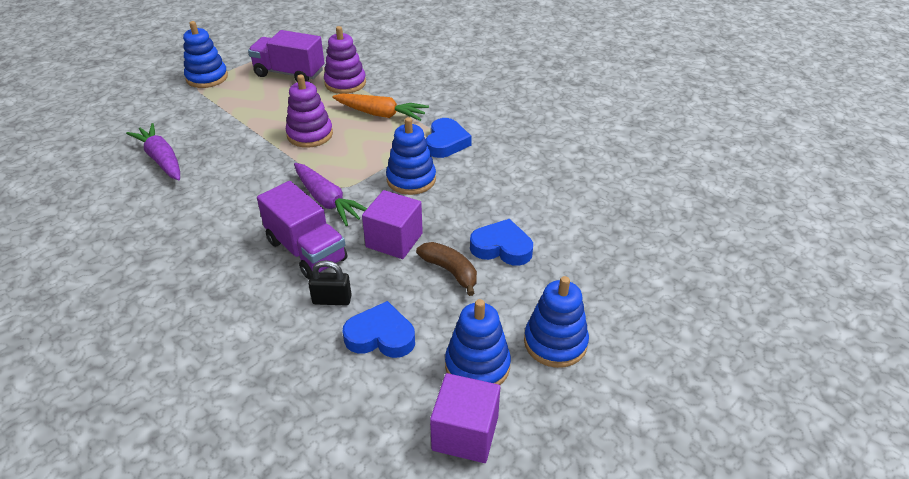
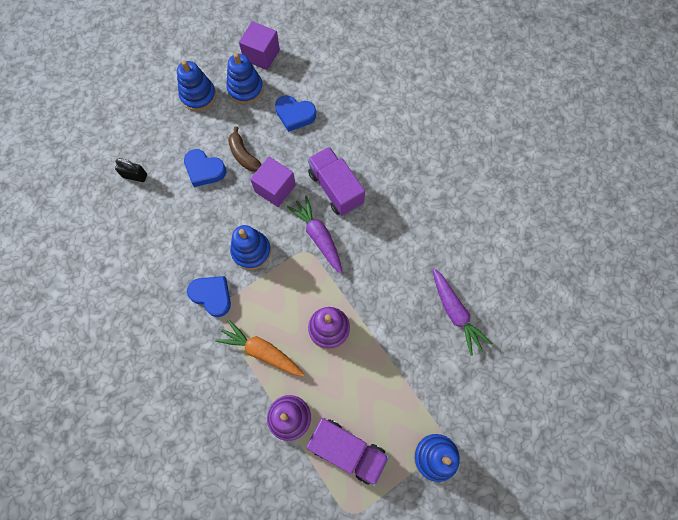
camera: 170 degrees left, 30 degrees up
black padlock [308,260,352,305] -> black padlock moved to [115,158,147,182]
blue heart [426,118,472,158] -> blue heart turned 105 degrees clockwise [187,276,231,317]

